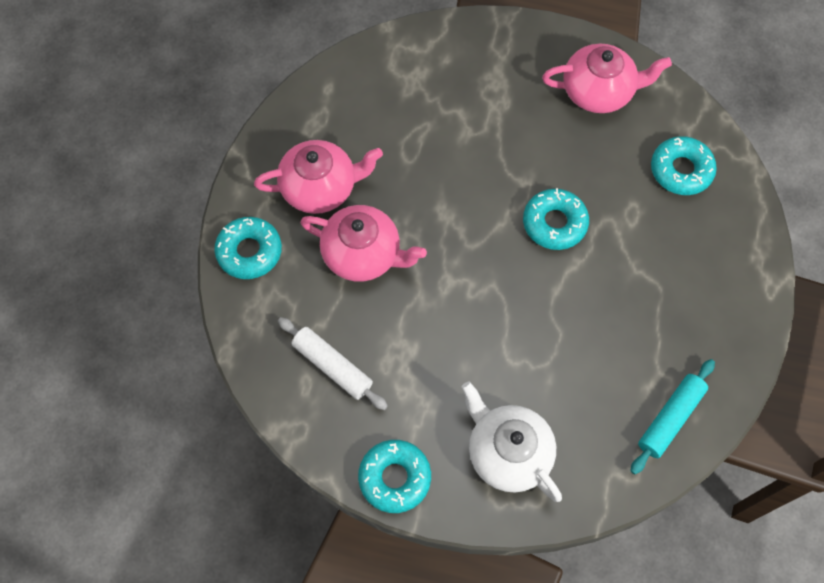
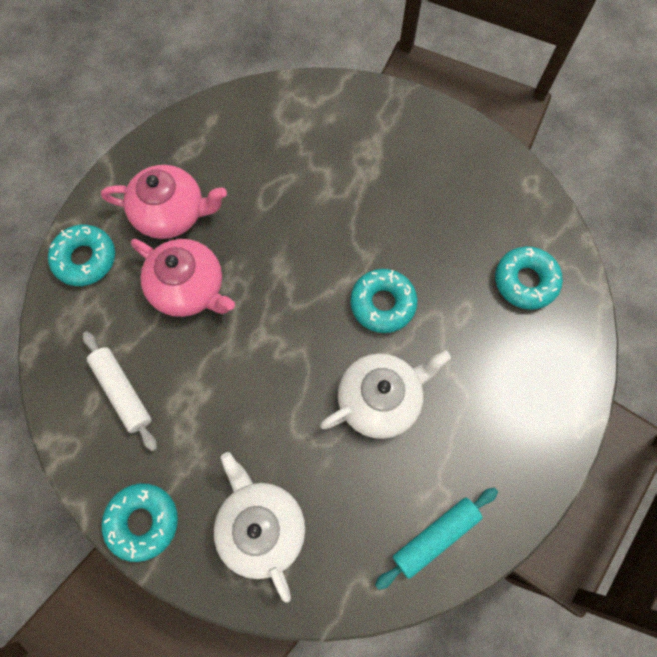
camera: 15 degrees right, 5 degrees up
pink teapot [542,44,672,113] -> none
none -> white teapot [320,350,451,439]

